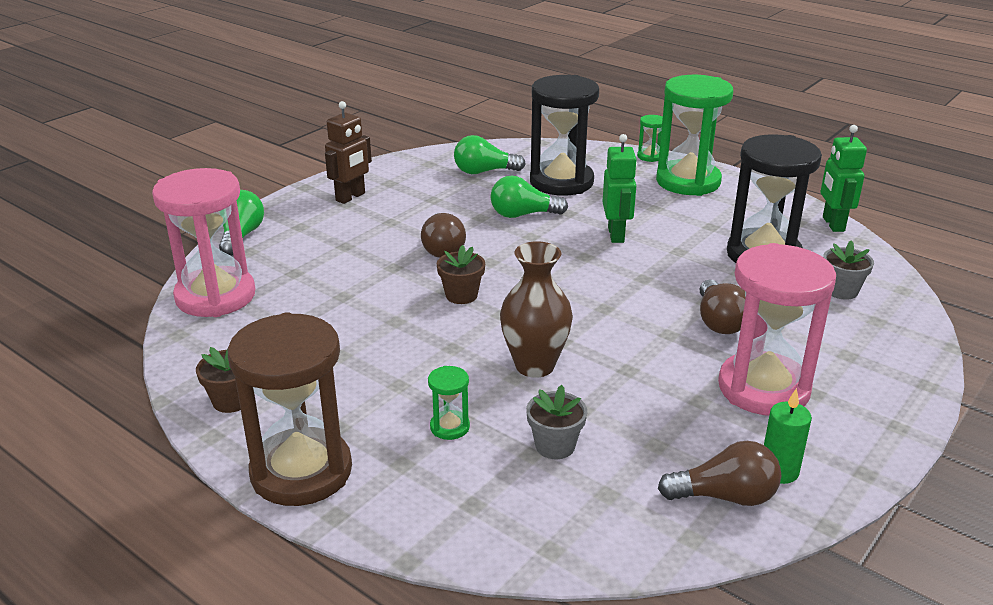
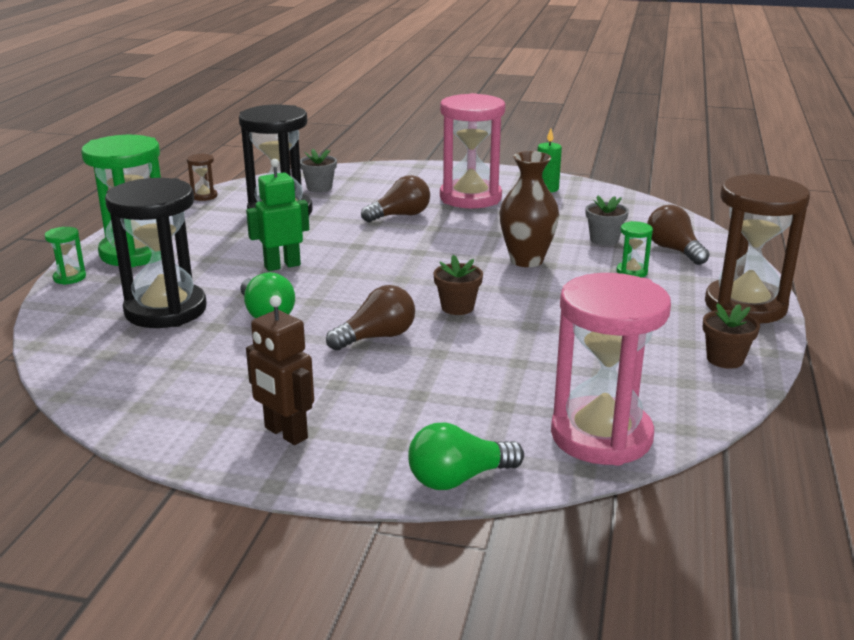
camera: 115 degrees left, 5 degrees down
brown robot [325,101,372,204] -> brown robot turned 150 degrees counterclockwise [246,295,314,445]
green light bulb [454,135,526,174] -> none
brown light bulb [658,441,781,506] -> brown light bulb moved to [647,205,710,265]
green robot [820,125,867,232] -> brown hourglass [187,153,218,201]

